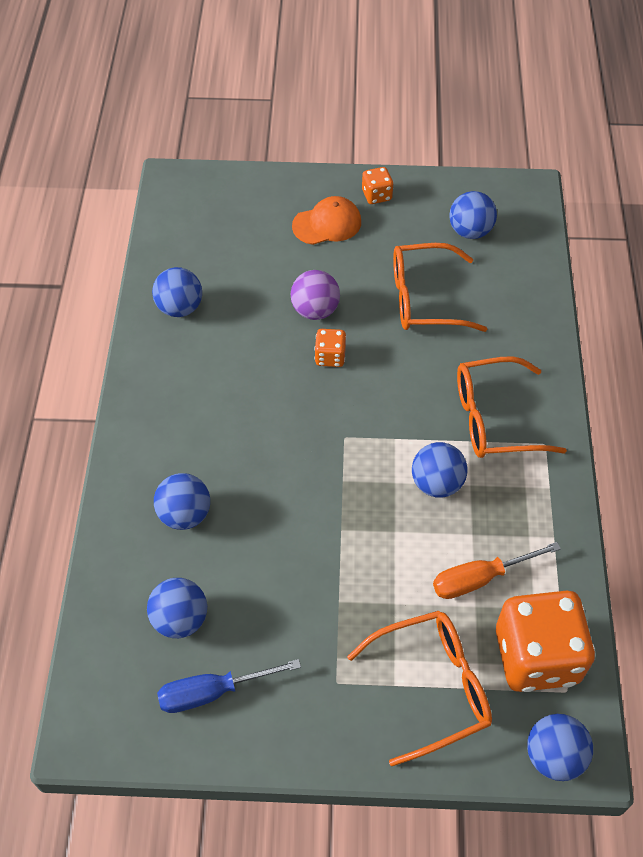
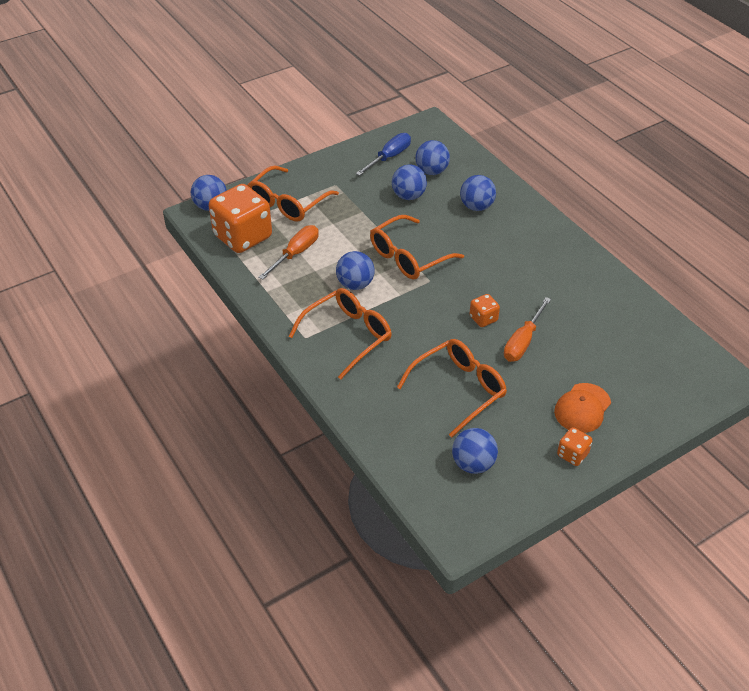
camera: 145 degrees right, 10 degrees down
blue ball [152,267,202,317] -> blue ball moved to [392,164,427,200]
purple ball [291,270,340,320] -> orange screwdriver [504,297,551,362]
none -> orange glasses [370,215,464,279]

